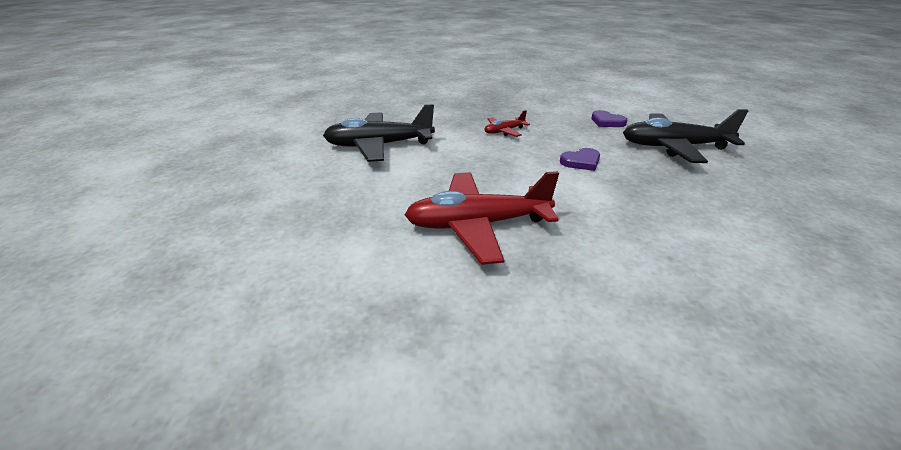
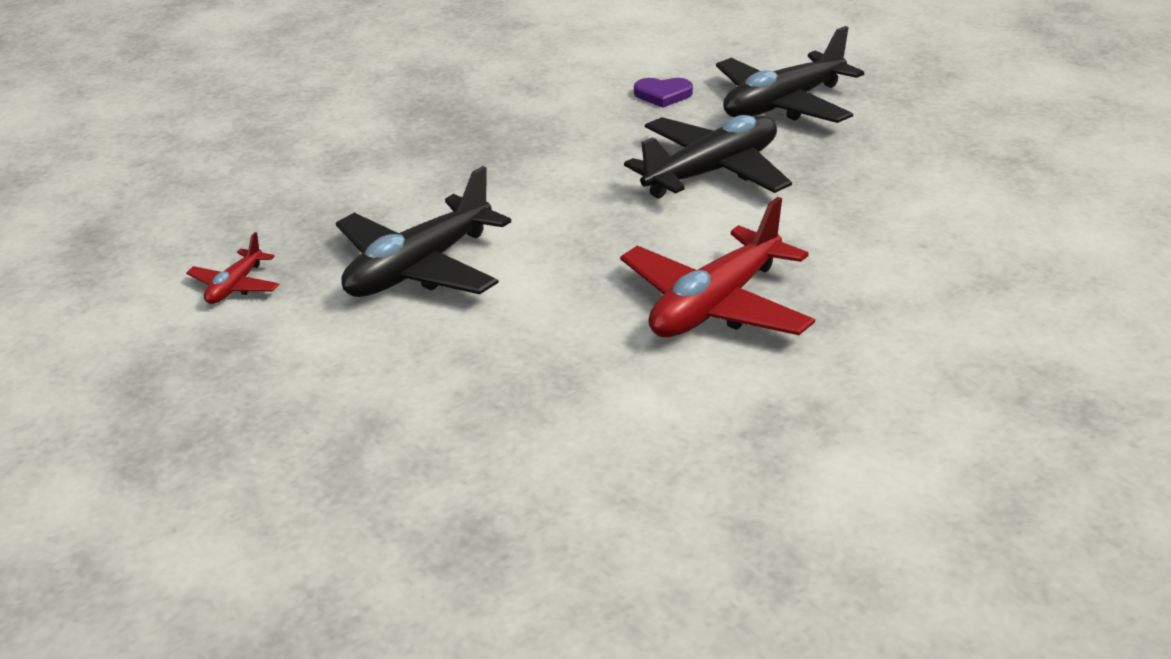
camera: 40 degrees left, 0 degrees up
red plane [484,110,530,137] -> red plane moved to [186,232,279,304]
purple heart [560,148,600,171] -> black plane [624,115,792,198]

